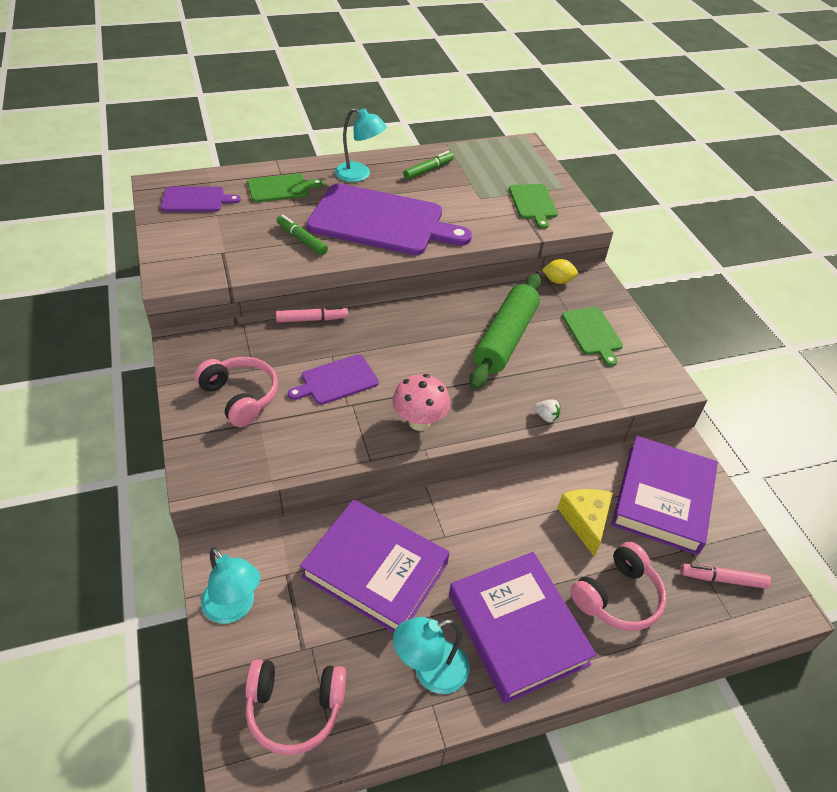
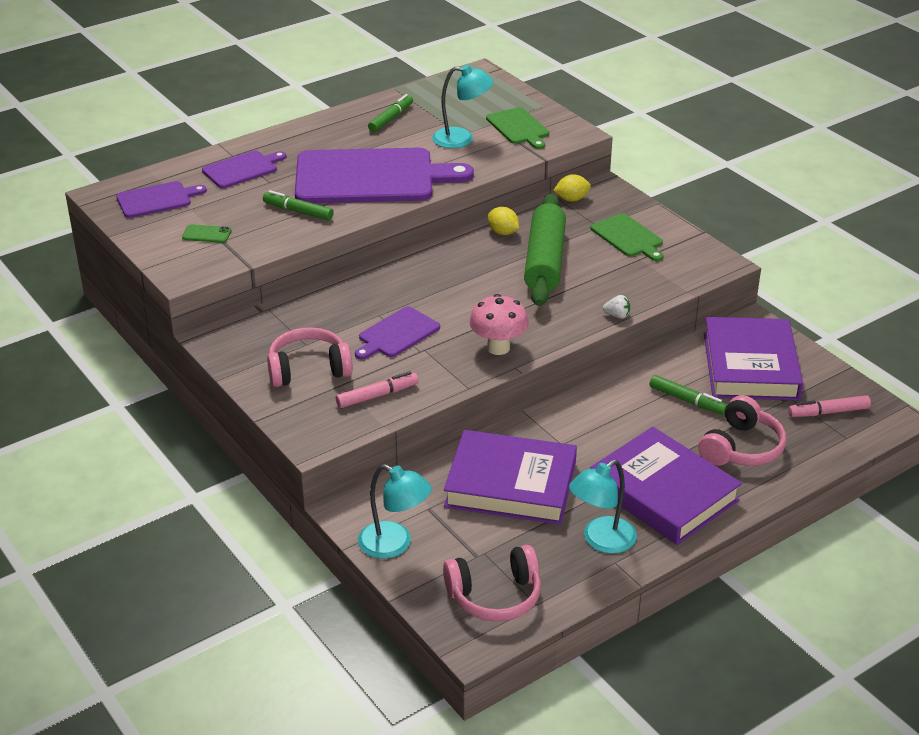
camera: 15 degrees left, 10 degrees down
pink headphones [194,357,278,427] -> pink headphones turned 45 degrees counterclockwise [267,327,353,387]
green cutting board [247,174,323,202] -> purple cutting board [202,151,287,188]
pink marker [276,306,348,323] -> pink marker moved to [336,371,419,408]
turquoise lamp [335,108,387,182] -> turquoise lamp moved to [432,65,493,148]
yellow cheese [557,489,613,557] -> green marker [650,375,727,415]
none -> green phone [182,224,231,243]
none -> yellow lemon [488,207,519,235]

